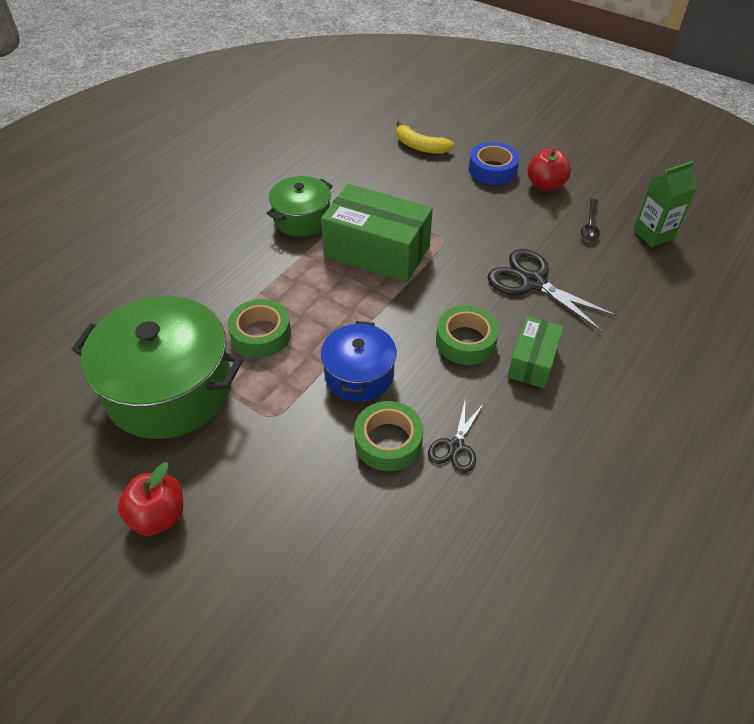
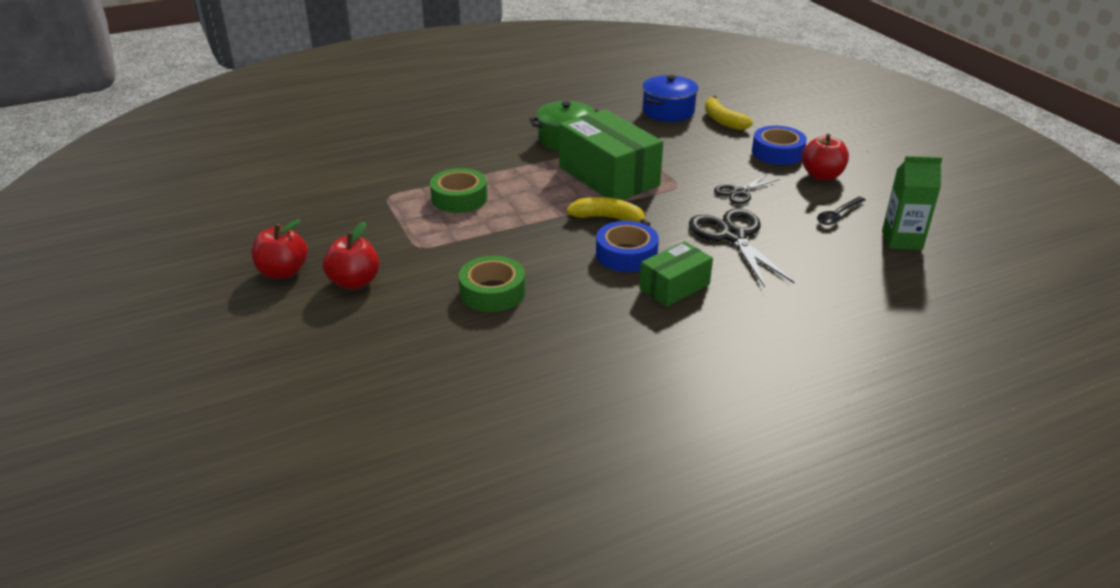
camera: 30 degrees right, 15 degrees down
green pot [71,296,243,439] -> none
blue pot [321,321,397,402] -> blue pot moved to [642,75,698,122]
black scissors [428,398,484,473] -> black scissors moved to [714,174,779,204]
green tape [436,305,499,365] -> blue tape [596,221,659,272]
none -> red apple [323,222,379,290]
none -> yellow banana [567,197,650,226]

